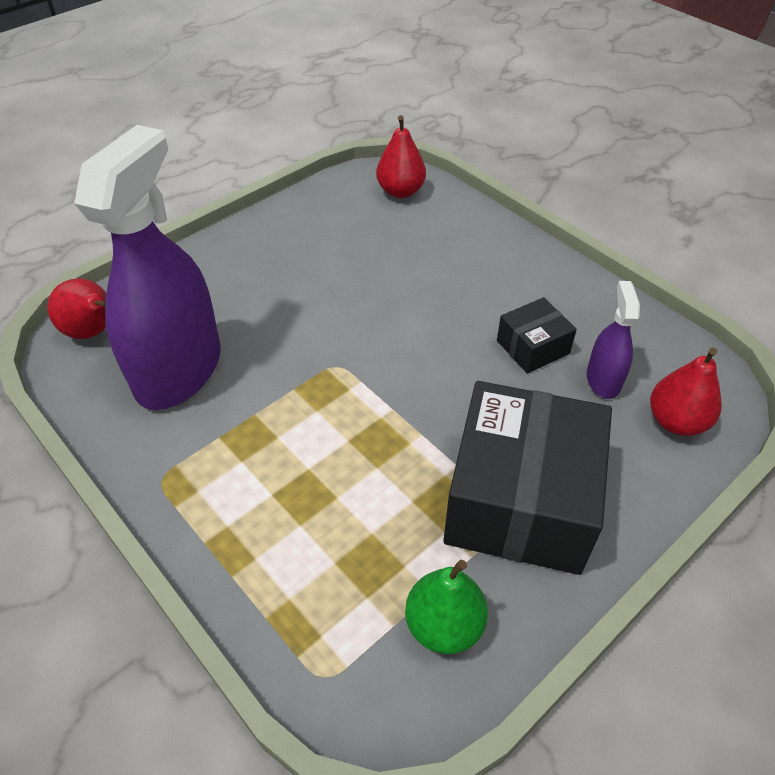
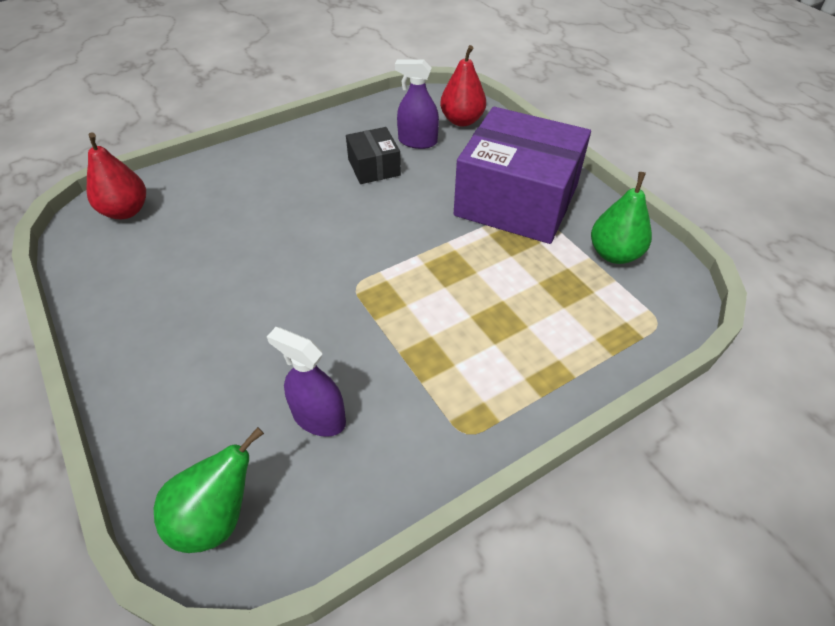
camera: 80 degrees left, 0 degrees up
red pear [47,278,107,339] -> green pear [154,427,264,553]
purple spray bottle [74,125,221,410] -> purple spray bottle [267,327,346,437], size x0.46
black box [443,381,612,575] -> purple box [454,107,591,244]

